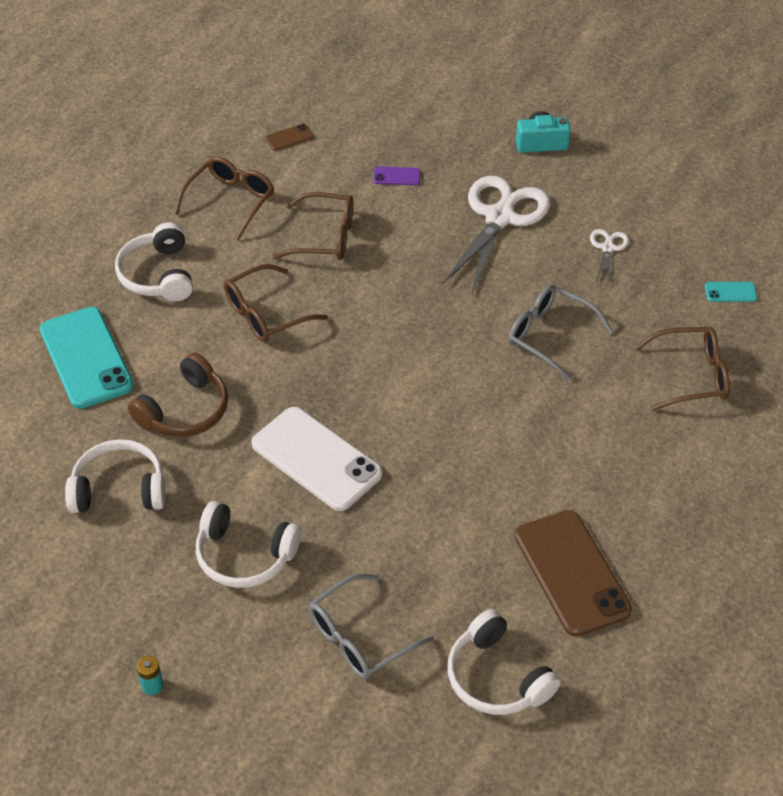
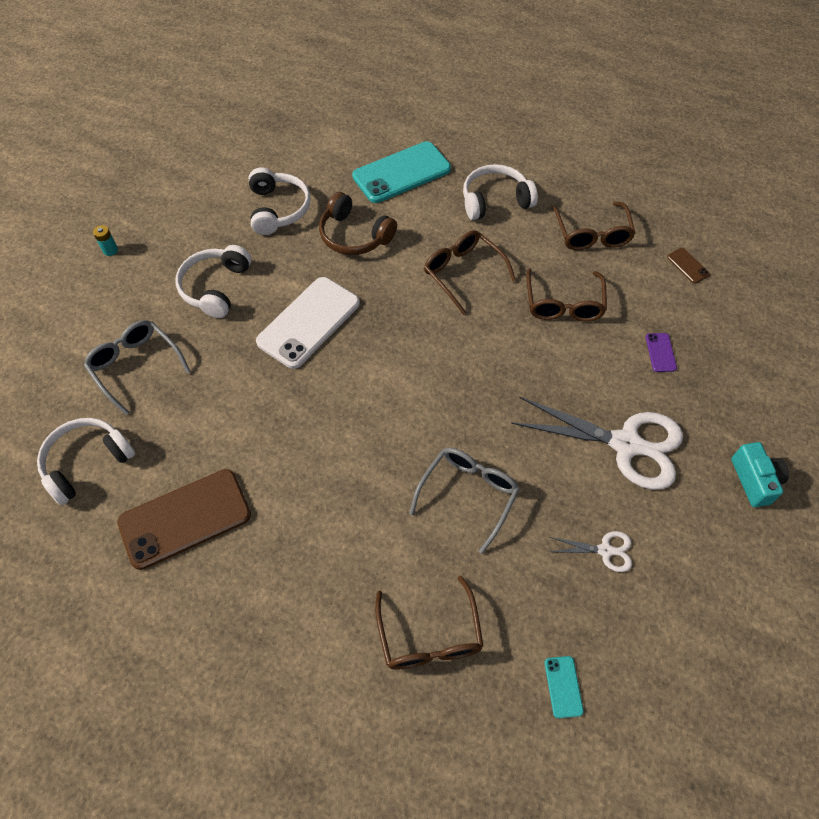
camera: 85 degrees right, 10 degrees up
brown glasses [174,157,274,241] -> brown glasses turned 60 degrees clockwise [553,201,636,250]

